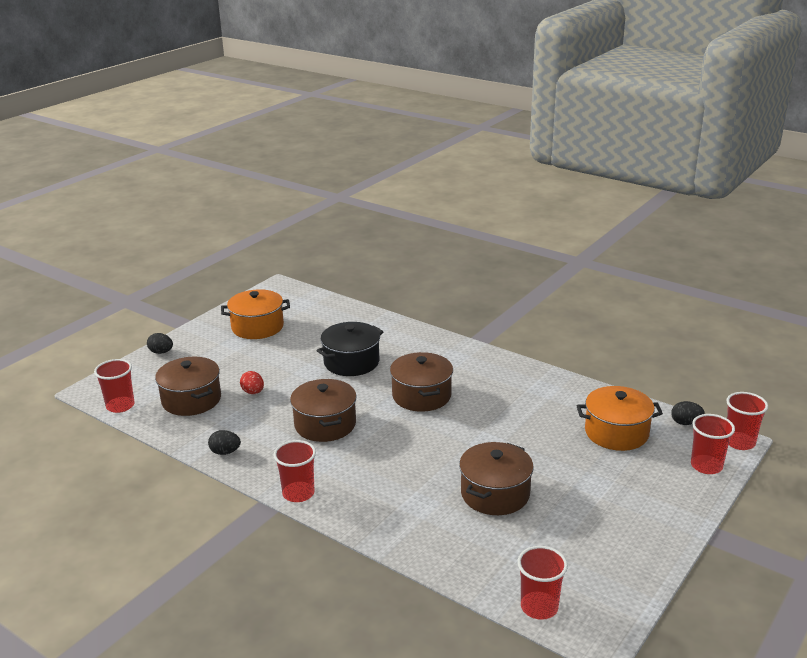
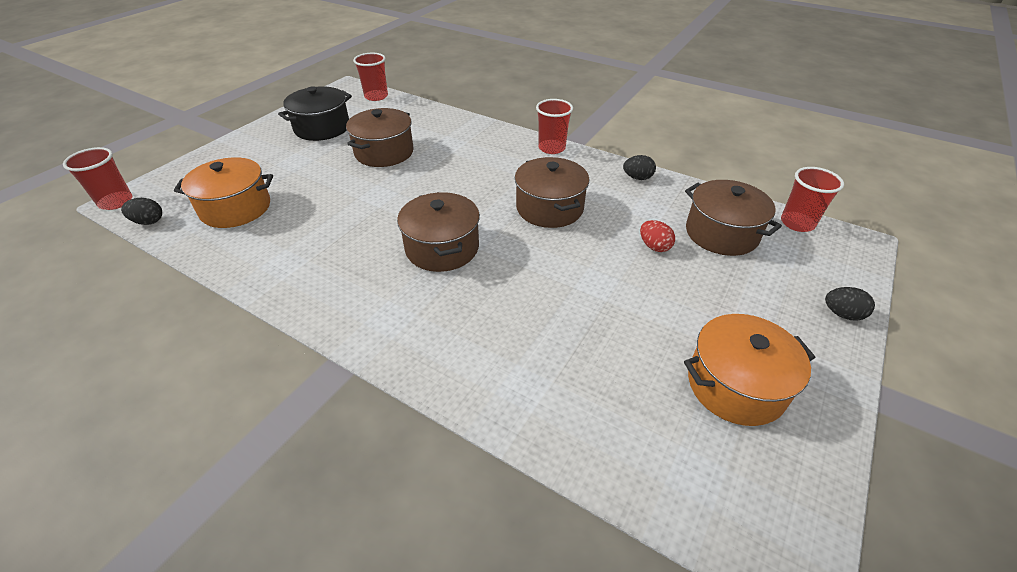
camera: 175 degrees right, 15 degrees up
black pot [317,322,384,376] -> black pot moved to [278,86,352,141]
red cup [691,414,735,474] -> none

